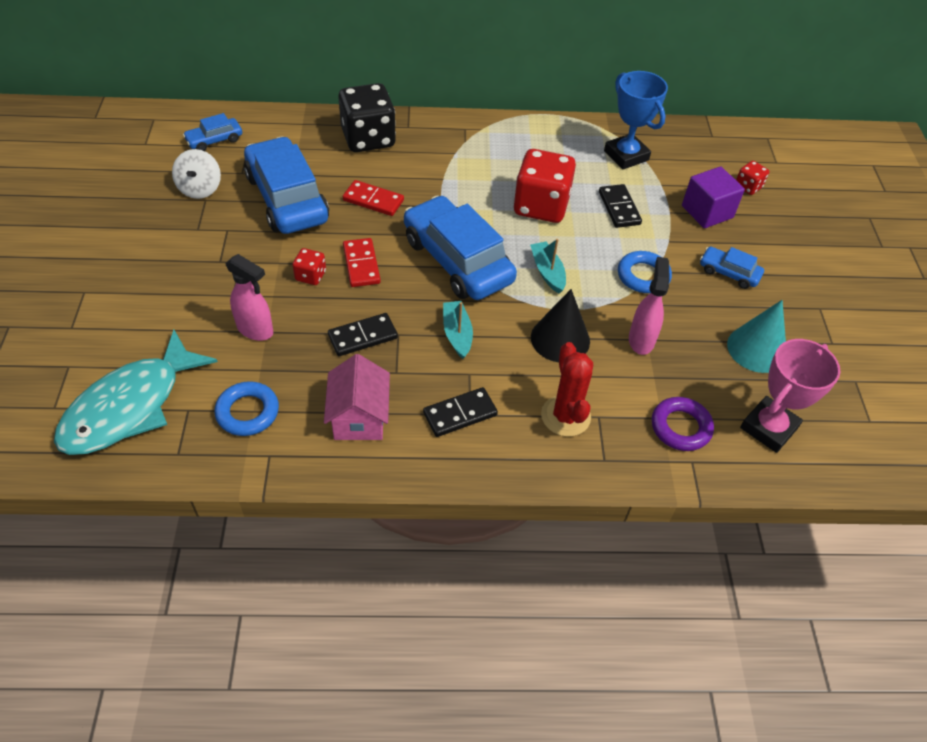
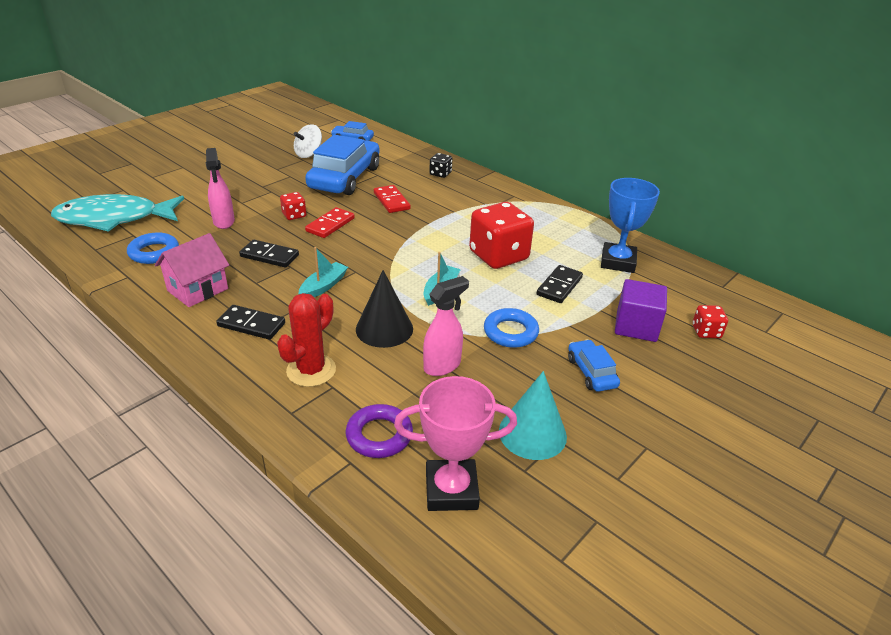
camera: 45 degrees right, 15 degrees down
black dice [338,83,396,152] -> black dice [429,153,452,178], size x0.46
blue car [404,195,517,300] -> none

